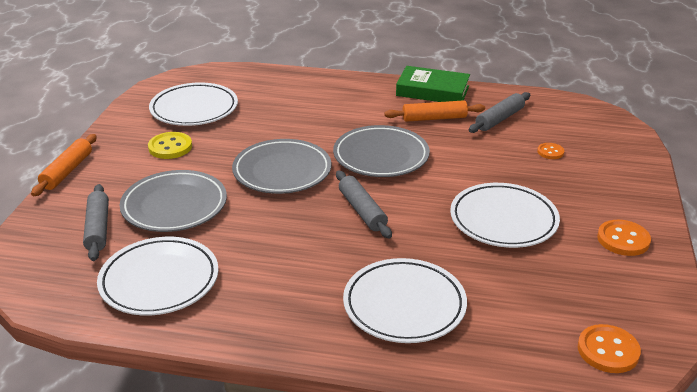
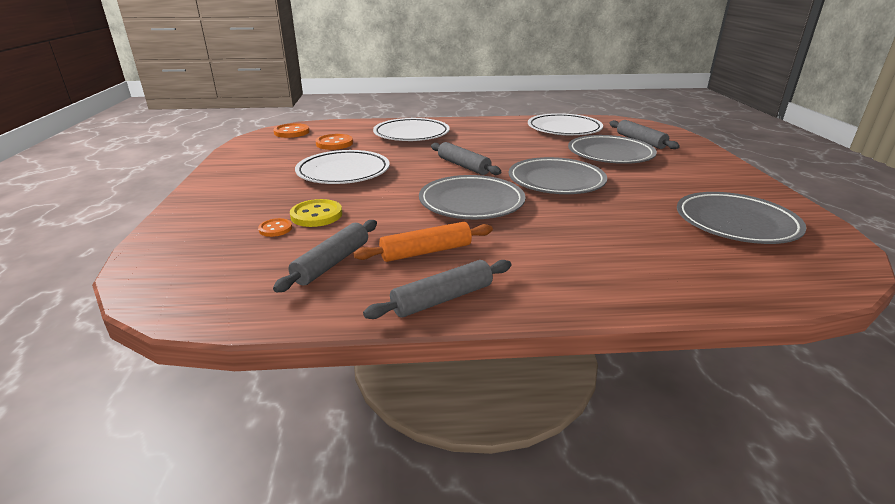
camera: 165 degrees right, 5 degrees down
orange rolling pin [31,134,97,196] -> none
yellow button [148,132,192,159] -> yellow button moved to [290,199,342,227]
white plate [149,82,238,126] -> grey plate [677,192,806,244]
green book [396,66,470,102] -> grey rolling pin [363,260,511,319]
orange button [597,220,651,256] -> orange button moved to [315,134,353,150]

